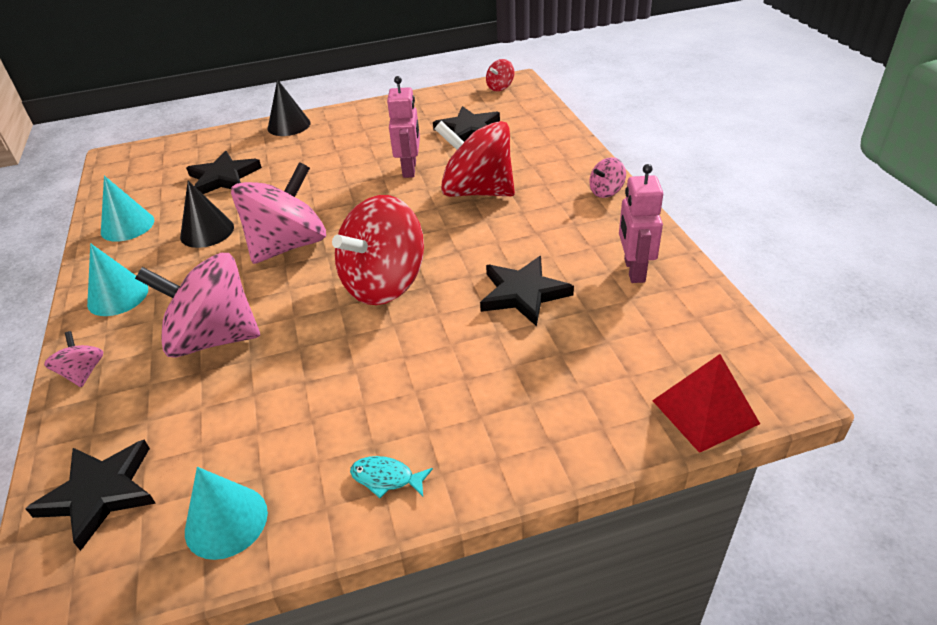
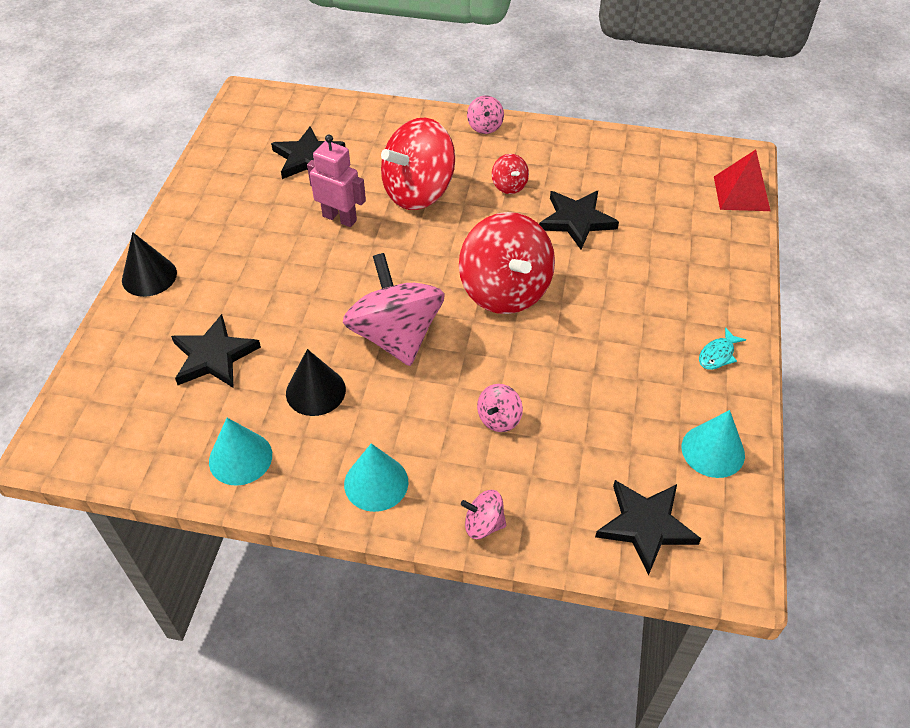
camera: 65 degrees left, 10 degrees up
pink spinning top [135,253,260,358] -> pink spinning top [477,384,523,432], size x0.44
red spinning top [486,59,515,91] -> red spinning top moved to [492,154,529,194]
pink robot [619,164,663,283] -> none

